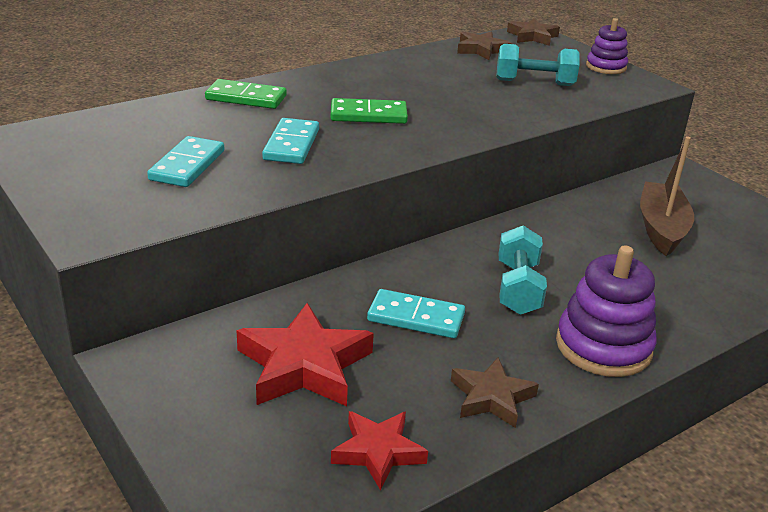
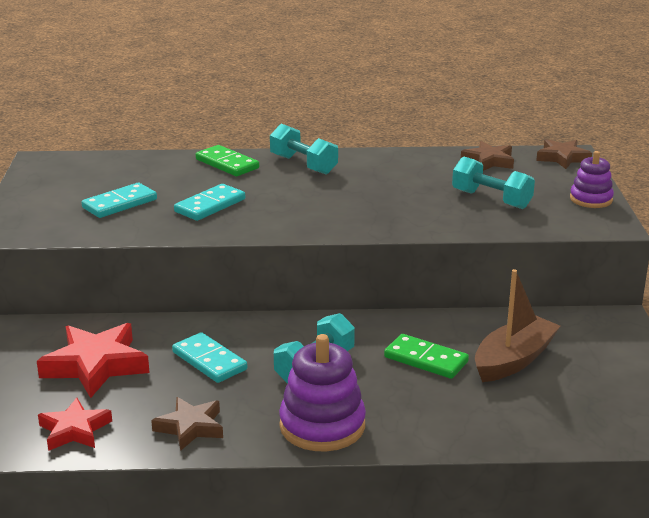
camera: 35 degrees right, 5 degrees down
green domino [331,98,408,124] -> green domino moved to [384,334,469,379]
none -> turquoise dumbbell [270,123,338,175]

